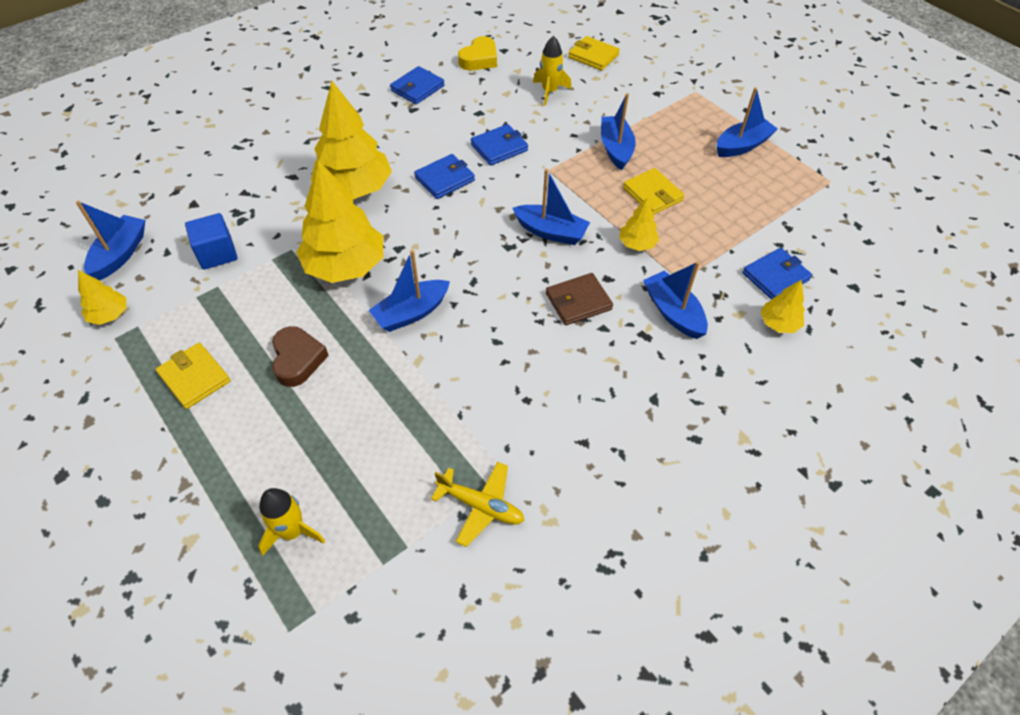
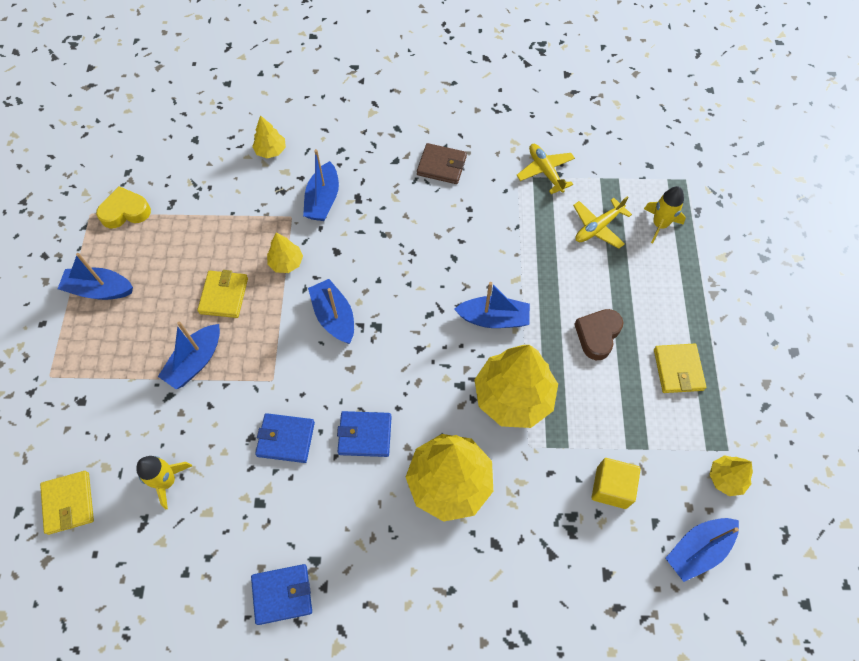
camera: 140 degrees left, 10 degrees up
blue cube [185,213,238,270] -> yellow cube [592,458,641,509]
yellow heart [458,36,497,70] -> yellow heart moved to [96,186,151,229]
brown wallet [546,273,613,325] -> brown wallet moved to [417,143,467,184]
blue wallet [742,248,812,300] -> none
none -> yellow plane [573,196,632,249]

